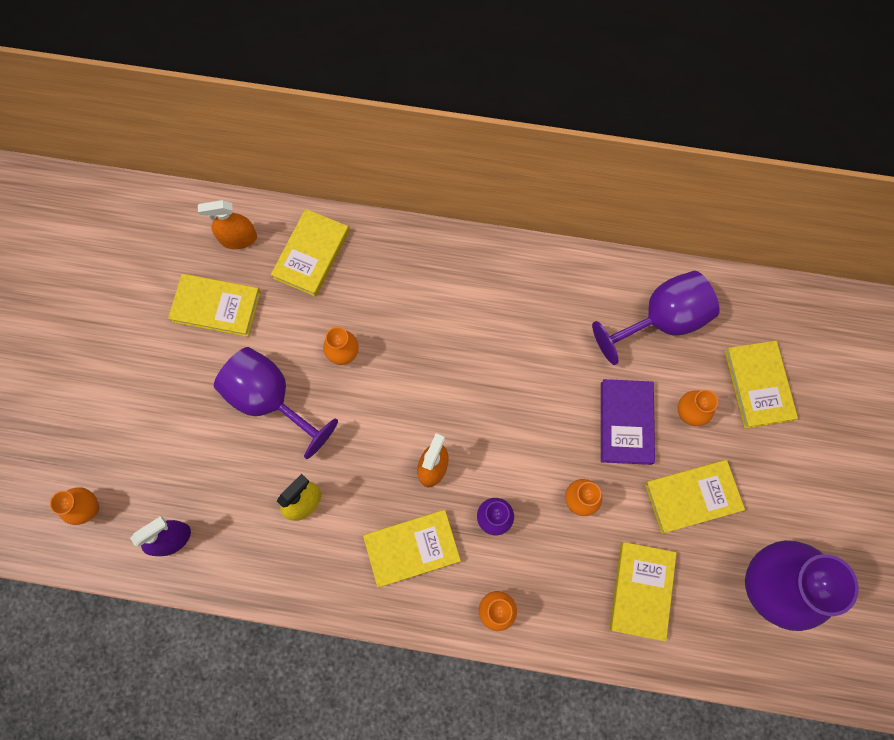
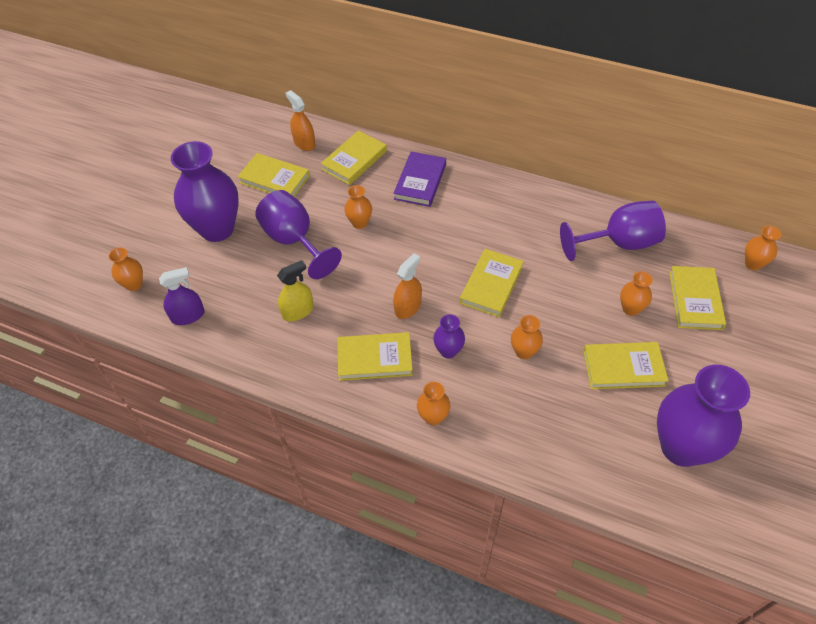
camera: 15 degrees right, 20 degrees down
orange spray bottle [198,200,257,249] -> orange spray bottle turned 45 degrees clockwise [286,90,316,151]
purple book [601,379,655,465] -> purple book moved to [394,152,446,207]
yellow book [610,542,677,642] -> yellow book moved to [460,249,524,317]
none -> purple vase [171,141,239,242]
none -> orange vase [745,226,781,270]

